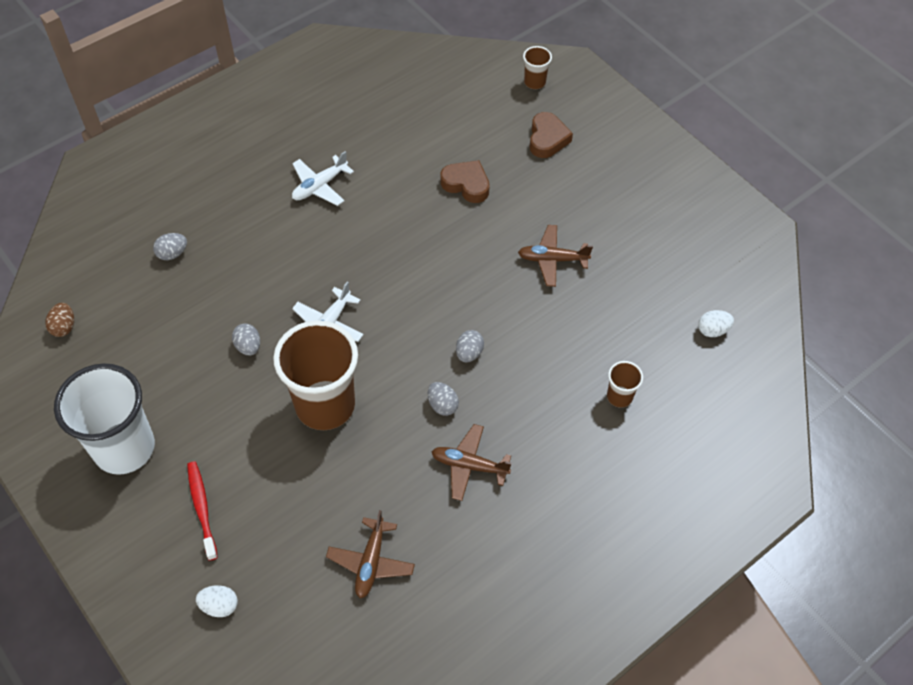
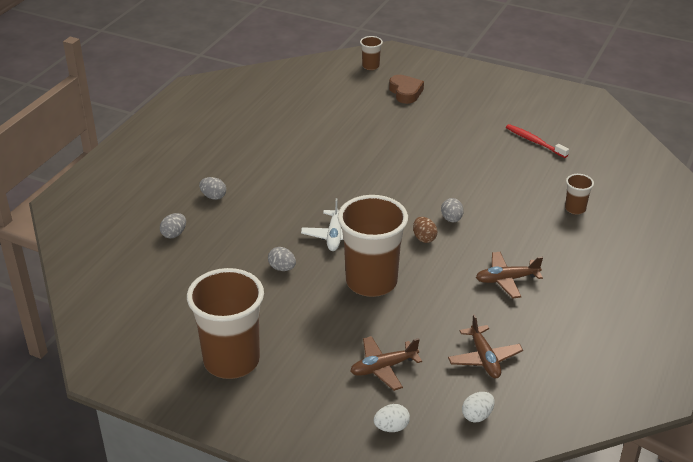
camera: 25 degrees left, 20 degrees down
brown egg [45,303,74,337] -> brown egg moved to [413,217,437,243]
white cup [54,363,155,475] -> brown cup [187,268,264,379]
red toothbrush [187,461,218,561] -> red toothbrush moved to [506,124,569,158]
white plane [292,151,354,206] -> none
grey egg [428,382,459,416] -> grey egg moved to [199,177,226,200]
brown heart [441,160,490,203] -> none
brown plane [518,225,593,287] -> brown plane moved to [350,336,422,391]
white egg [698,310,734,337] -> white egg moved to [462,392,495,423]

